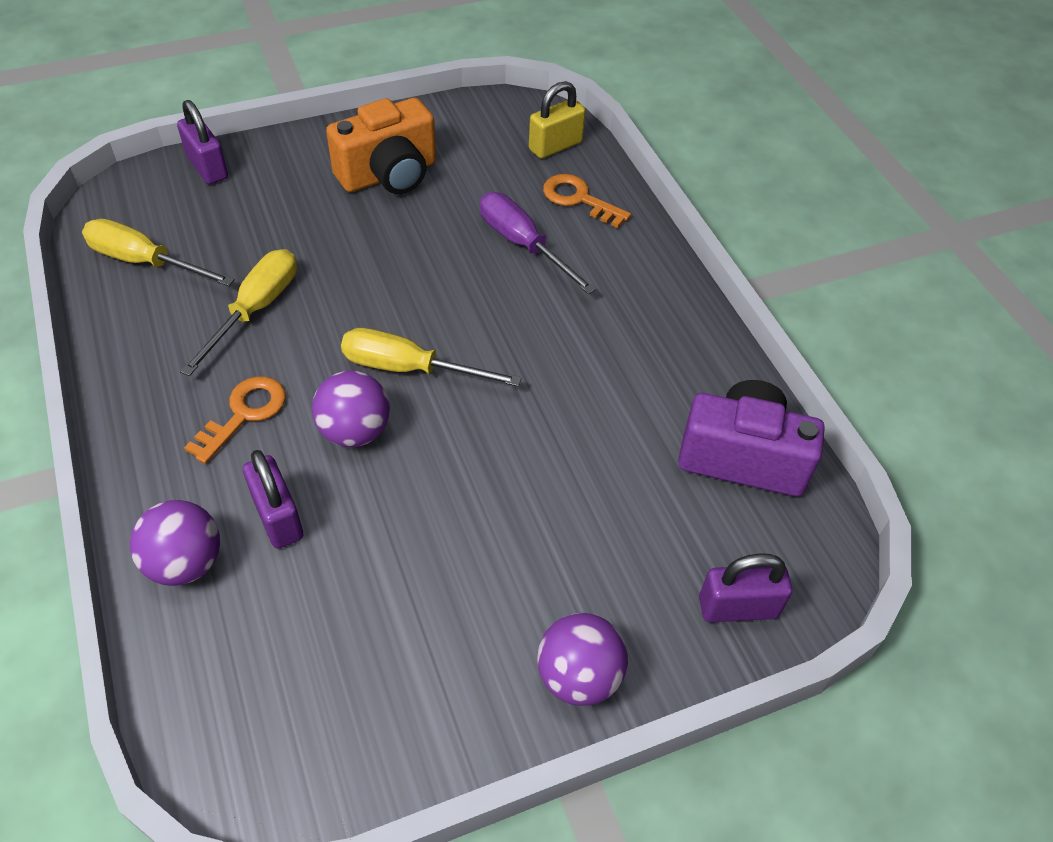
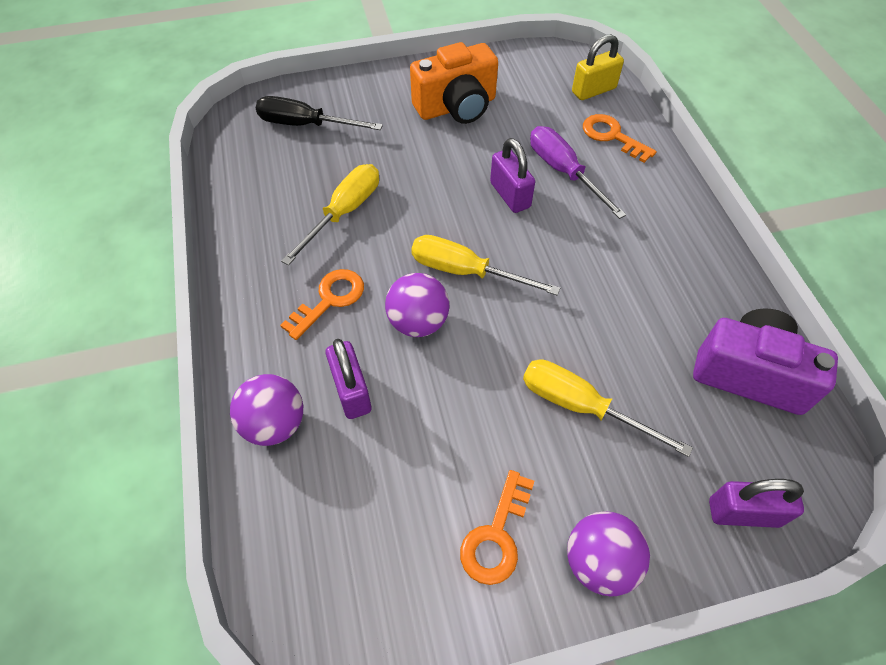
camera: 10 degrees right, 5 degrees up
yellow screwdriver [82,219,235,286] -> yellow screwdriver moved to [523,359,693,457]
purple padlock [177,100,228,184] -> purple padlock moved to [490,138,535,213]
none -> black screwdriver [256,96,383,130]
none -> orange key [460,470,534,585]

